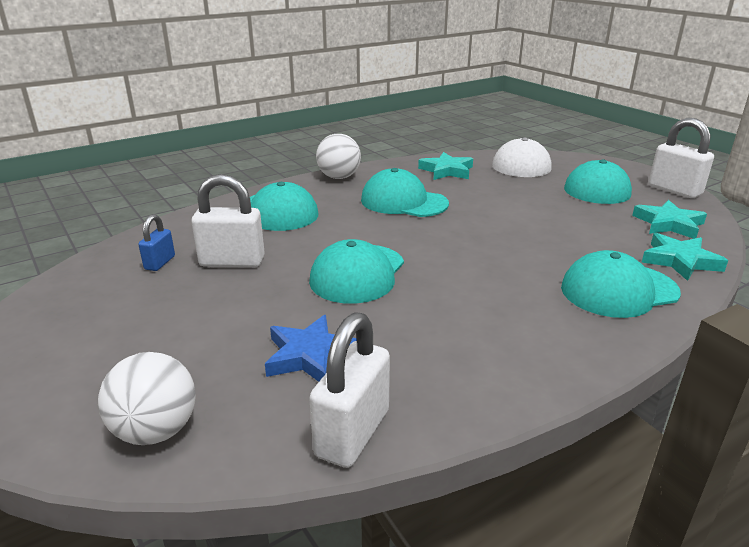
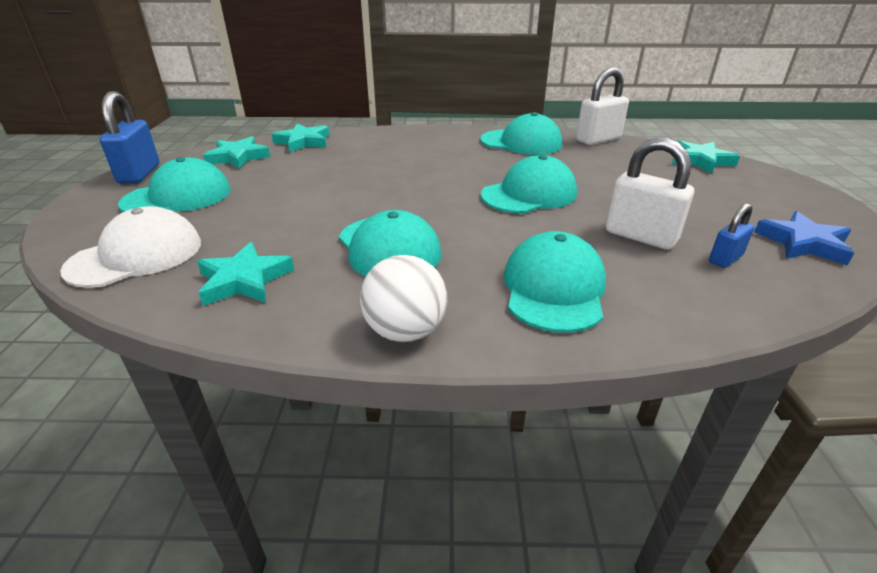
camera: 145 degrees left, 5 degrees up
white ball [98,352,196,445] -> turquoise star [672,141,740,174]
blue star [265,315,357,382] -> blue star moved to [754,211,854,266]
turquoise cap [561,250,681,318] -> turquoise cap moved to [480,112,562,155]
white padlock [649,118,714,198] -> blue padlock [100,91,159,184]

